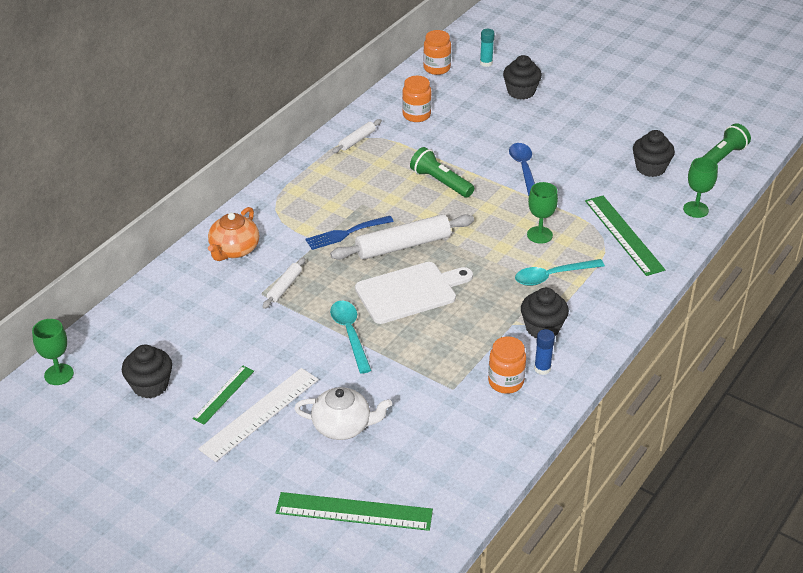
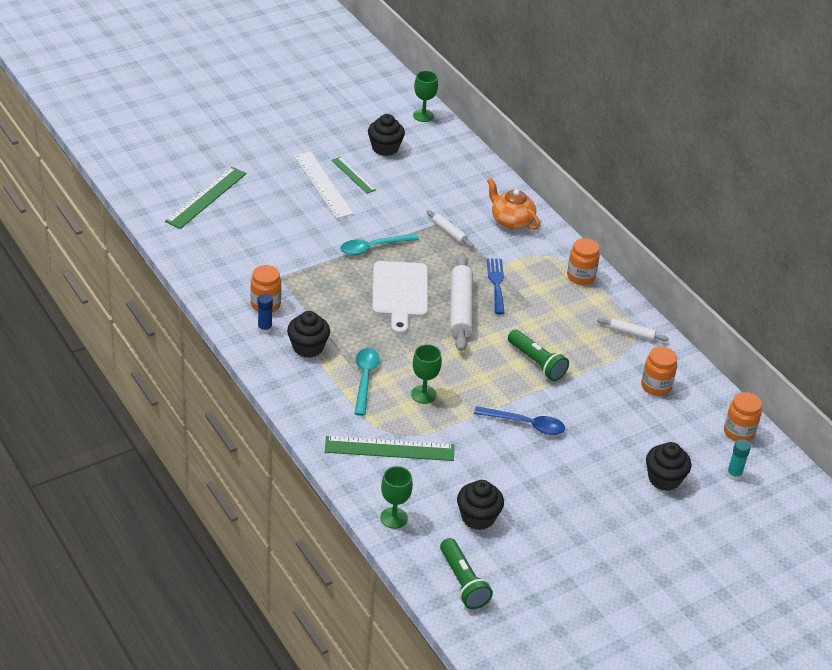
camera: 110 degrees right, 0 degrees up
white teapot [294,387,392,440] -> none
turquoise spoon [330,301,372,374] -> turquoise spoon turned 150 degrees clockwise [340,233,419,255]
white rolling pin [332,119,382,153] -> white rolling pin turned 45 degrees counterclockwise [597,318,669,341]
green flashlight [410,147,474,198] -> green flashlight turned 75 degrees clockwise [508,330,569,381]
none -> orange jar [567,238,600,285]

